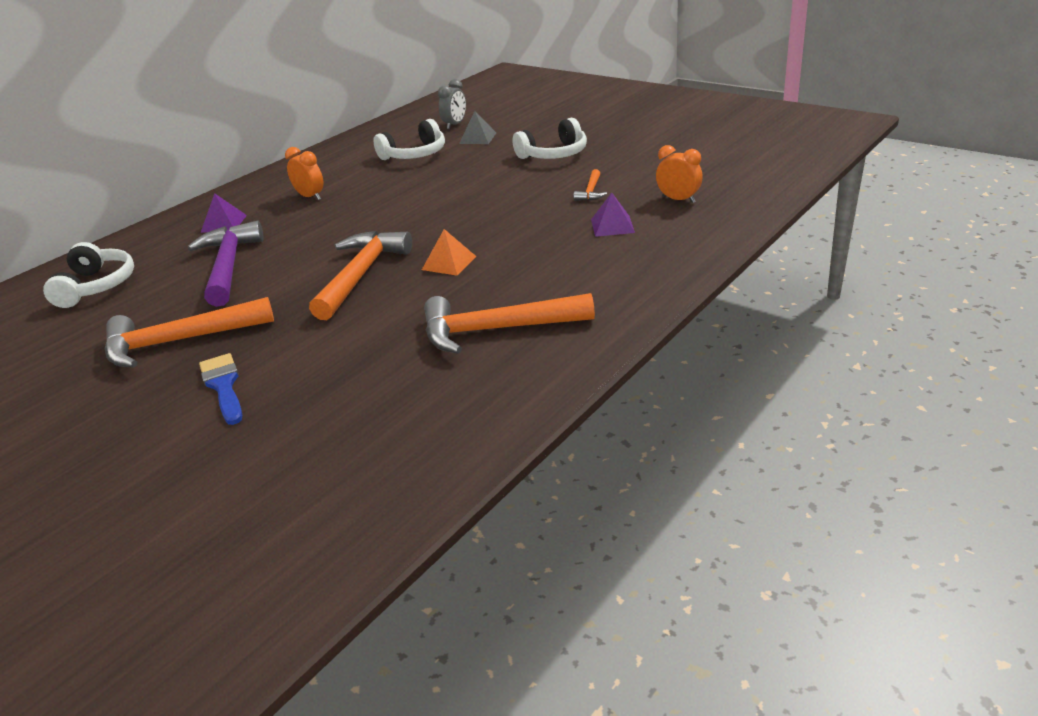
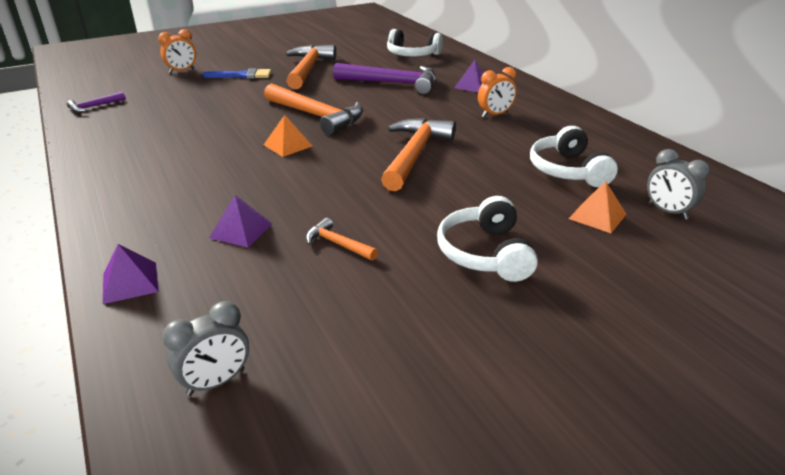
camera: 110 degrees right, 0 degrees up
orange hammer [424,293,595,354] -> orange hammer moved to [381,118,456,191]
grey pyramid [459,111,496,144] -> orange pyramid [568,181,626,233]
orange clock [656,145,703,203] -> orange clock moved to [158,29,196,73]
none -> purple hammer [67,92,125,112]
none -> purple pyramid [103,244,159,304]
none -> grey clock [162,301,249,396]

